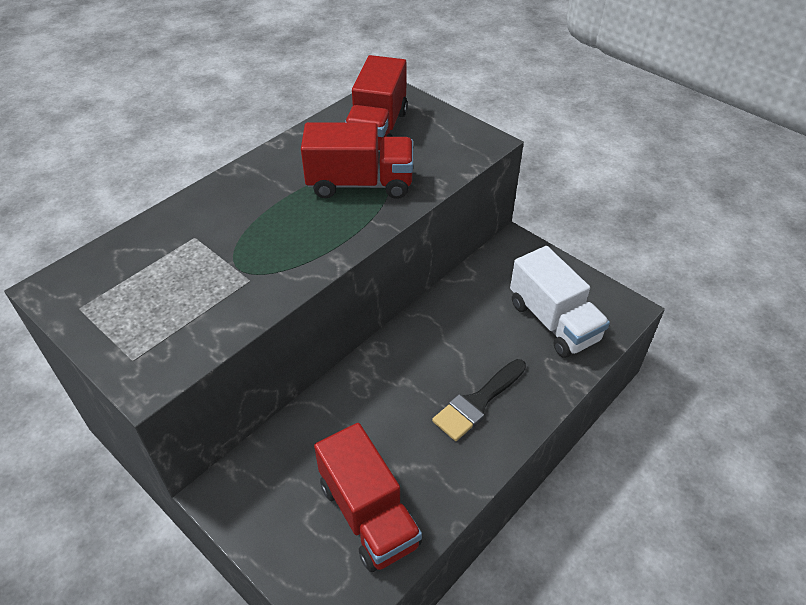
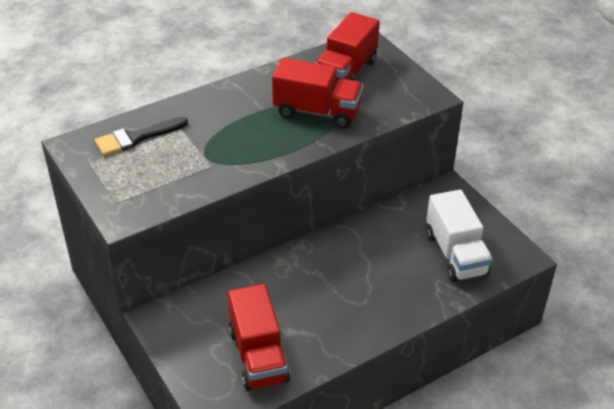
camera: 15 degrees right, 5 degrees down
black brush [432,359,526,441] -> black brush moved to [95,117,188,156]

